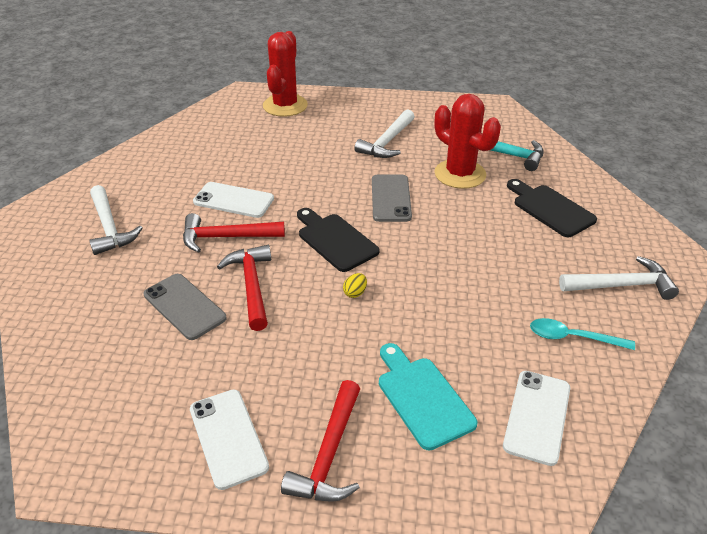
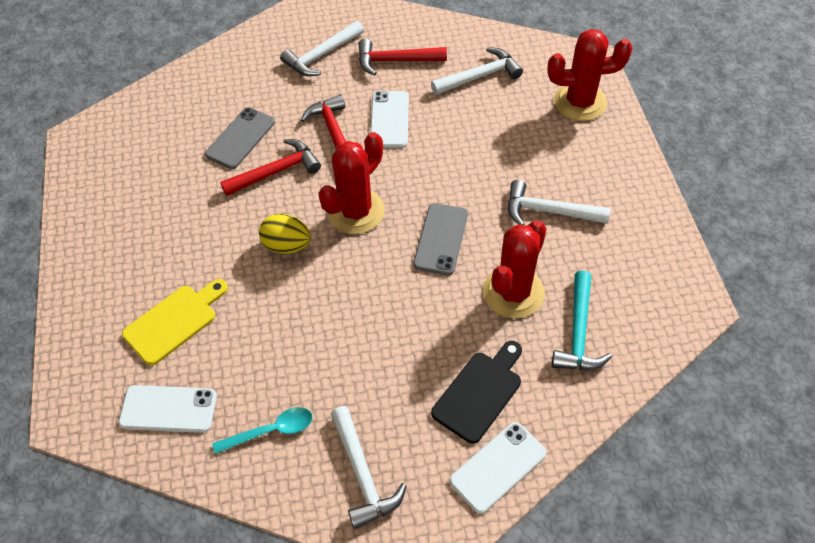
camera: 75 degrees right, 15 degrees up
white phone [190,389,269,490] -> white phone moved to [449,422,547,514]
red hammer [281,380,360,502] -> red hammer moved to [358,39,447,76]
black cutting board [297,208,380,272] -> red cactus [318,132,385,234]
yellow egg [343,273,367,298] -> yellow egg [259,214,311,254], size x1.97
grey phone [372,175,412,222] -> grey phone turned 60 degrees counterclockwise [413,203,468,275]
turquoise cutting board [379,343,477,450] -> yellow cutting board [122,279,228,366]
turquoise spoon [530,318,635,350] -> turquoise spoon turned 75 degrees clockwise [212,407,312,454]
none -> white hammer [431,47,523,95]

